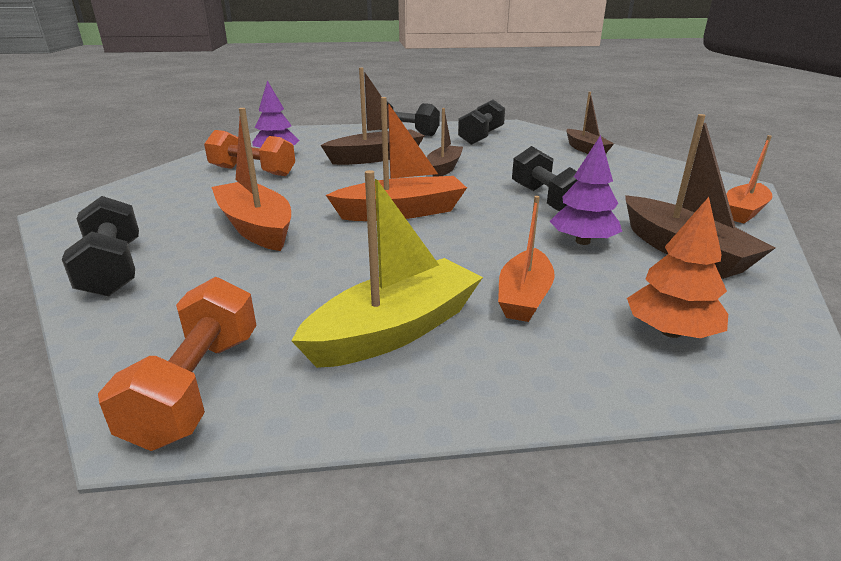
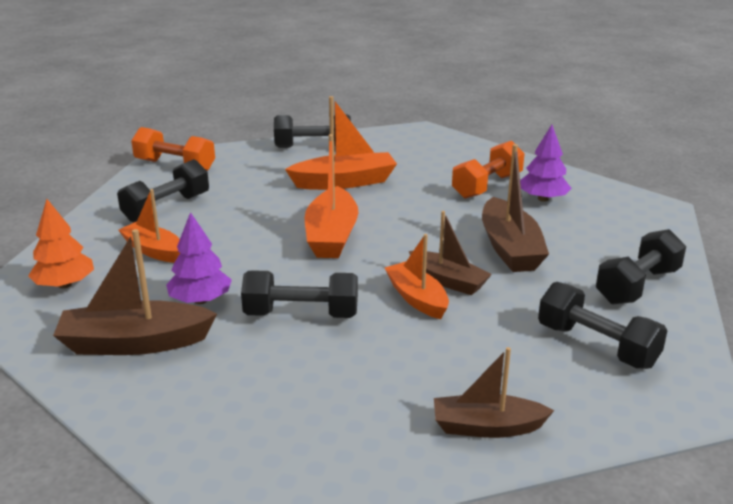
camera: 110 degrees right, 0 degrees up
yellow boat [291,170,483,368] -> black dumbbell [117,159,209,222]
orange boat [726,135,773,223] -> orange boat moved to [385,234,449,319]

